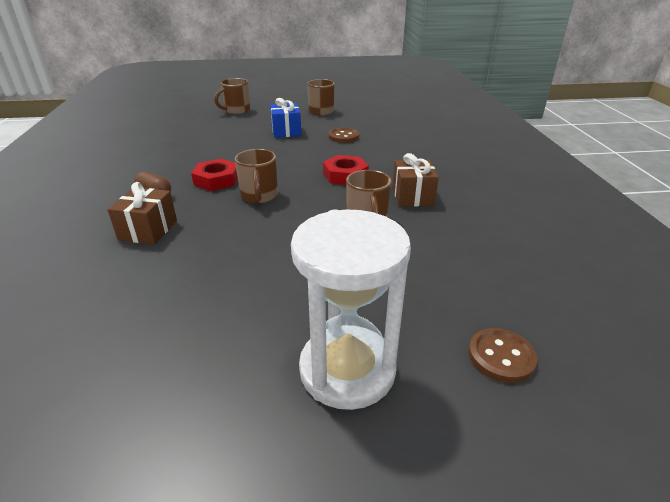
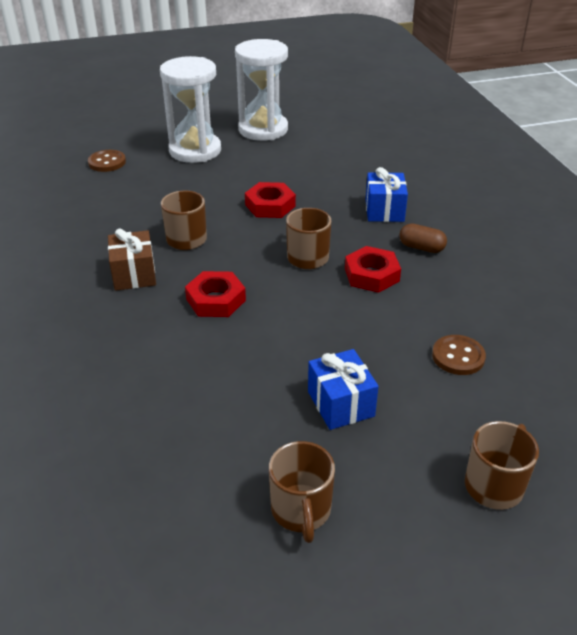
camera: 170 degrees right, 5 degrees up
brown gift [107,182,177,245] -> blue gift [366,167,408,222]
brown button [329,128,359,143] -> brown button moved to [432,335,486,375]
none -> white hourglass [235,39,288,141]
none -> red nut [245,182,296,218]

